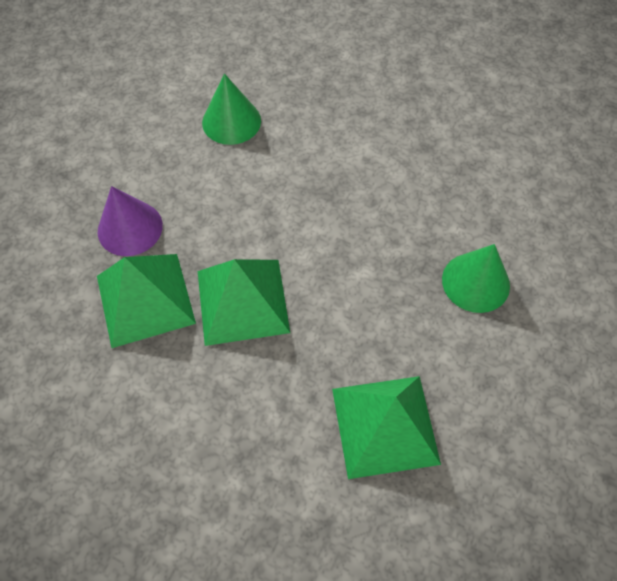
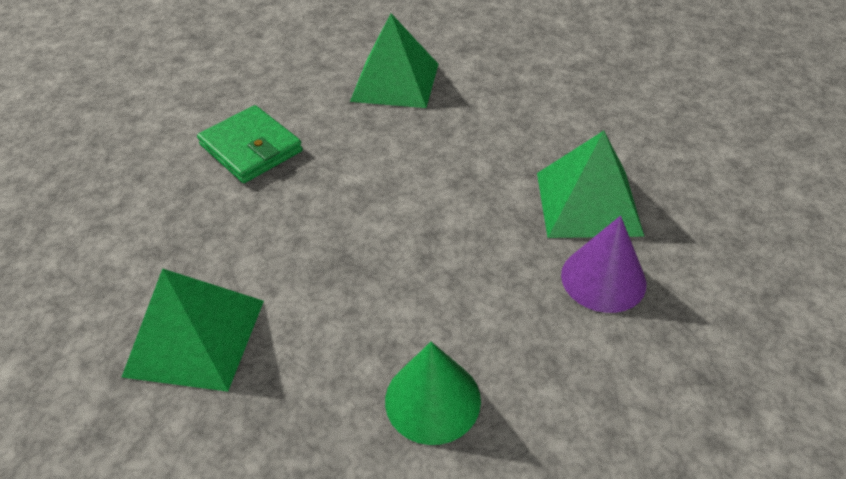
camera: 160 degrees left, 15 degrees down
green pyramid [198,259,290,346] -> green pyramid moved to [122,268,264,392]
green cone [442,244,510,313] -> green wallet [197,105,303,183]

